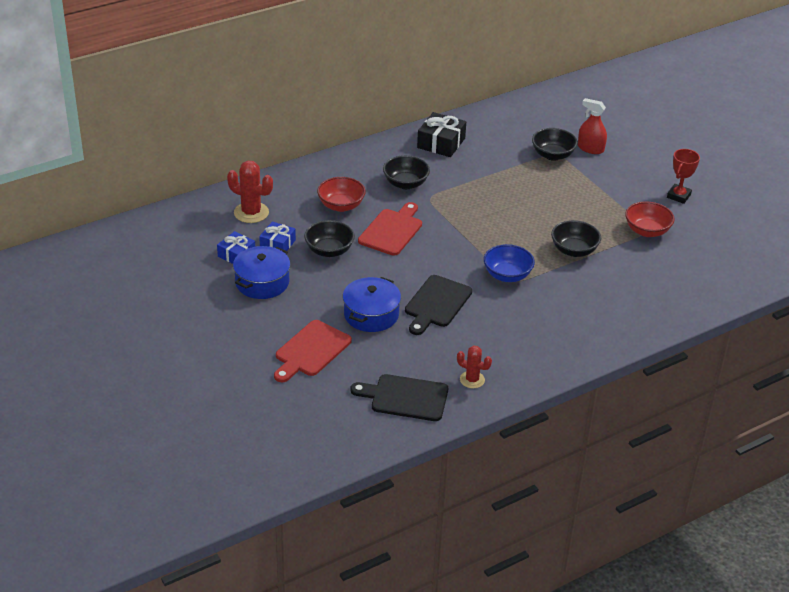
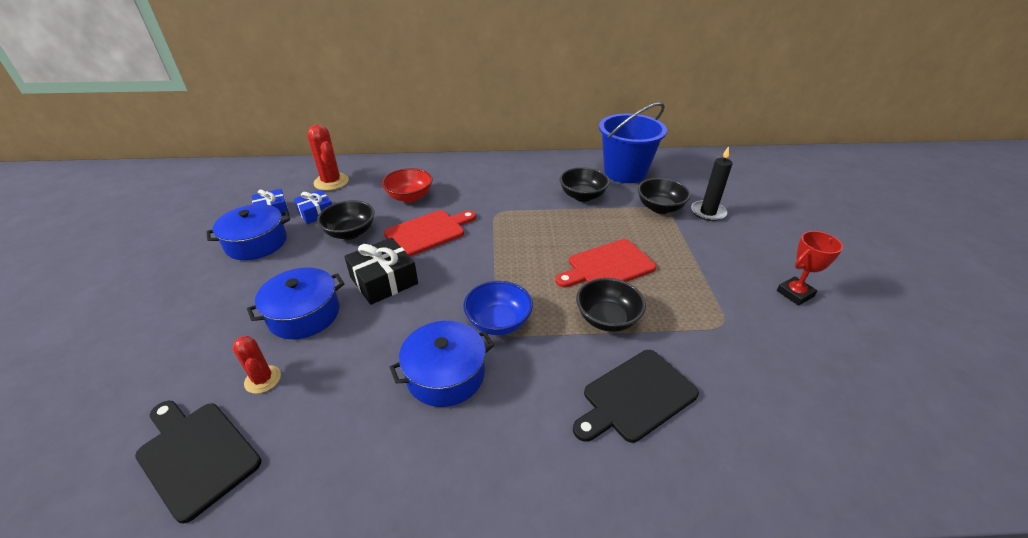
camera: 30 degrees right, 0 degrees up
red cutting board [274,320,352,382] -> red cutting board moved to [555,239,657,288]
black bowl [383,155,430,189] -> black bowl moved to [559,167,610,202]
black cutting board [405,275,472,335] -> black cutting board moved to [573,350,699,443]
black gift [417,112,466,157] -> black gift moved to [344,237,418,305]
red cactus [457,346,492,389] -> red cactus moved to [233,336,281,394]
red spray bottle [578,98,607,154] -> black candle [691,146,732,221]
red bowl [625,201,675,237] -> none
none -> blue pot [390,321,494,407]
none -> blue bucket [599,102,667,183]

